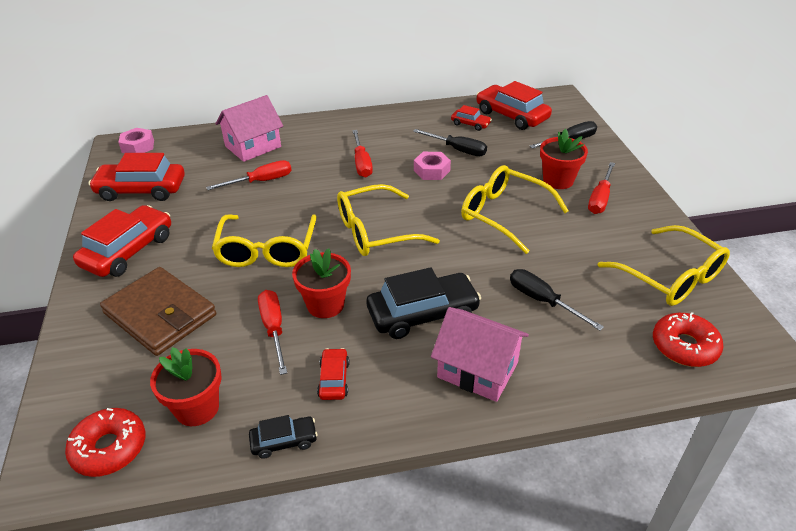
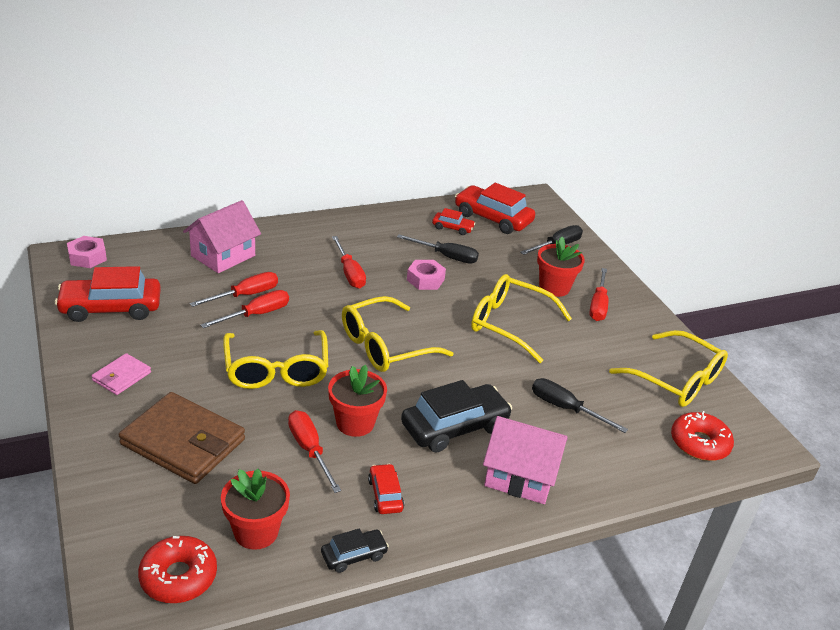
camera: 15 degrees left, 5 degrees down
red car [73,205,171,277] -> pink wallet [91,353,151,395]
none -> red screwdriver [200,290,289,328]

